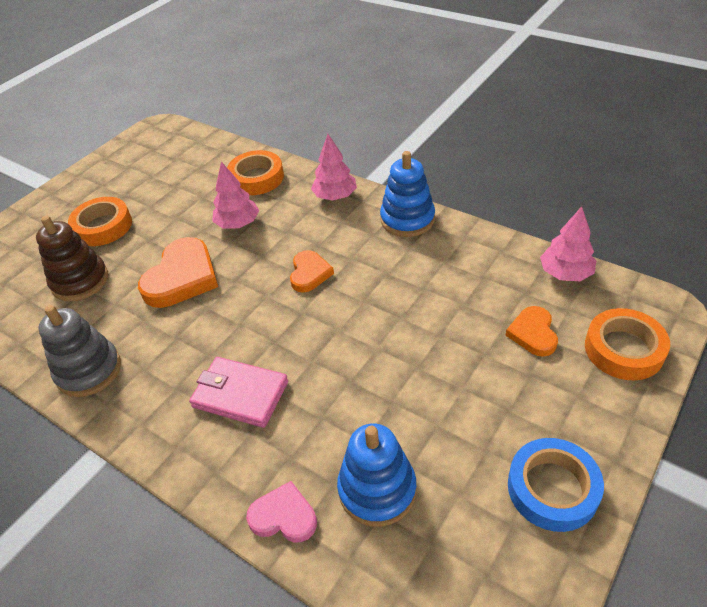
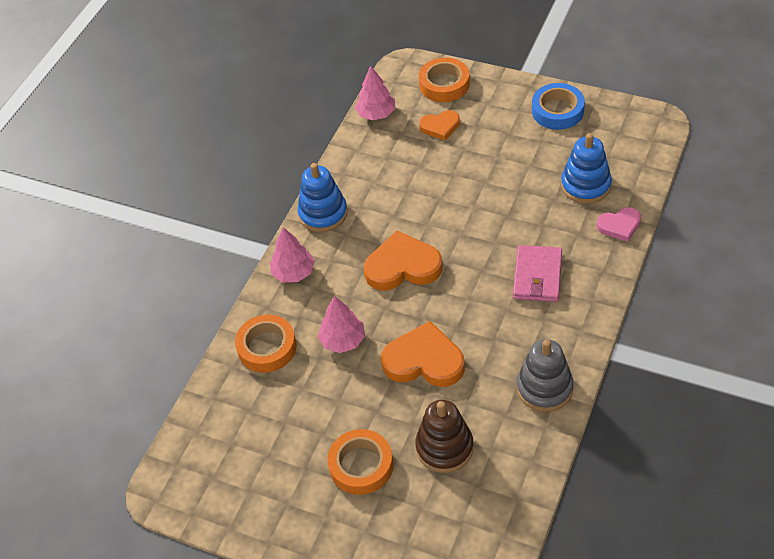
camera: 100 degrees left, 5 degrees up
pink heart [246,481,317,543] -> pink heart turned 105 degrees counterclockwise [597,207,641,242]
orange heart [290,250,334,292] -> orange heart [364,230,443,291], size x1.73

